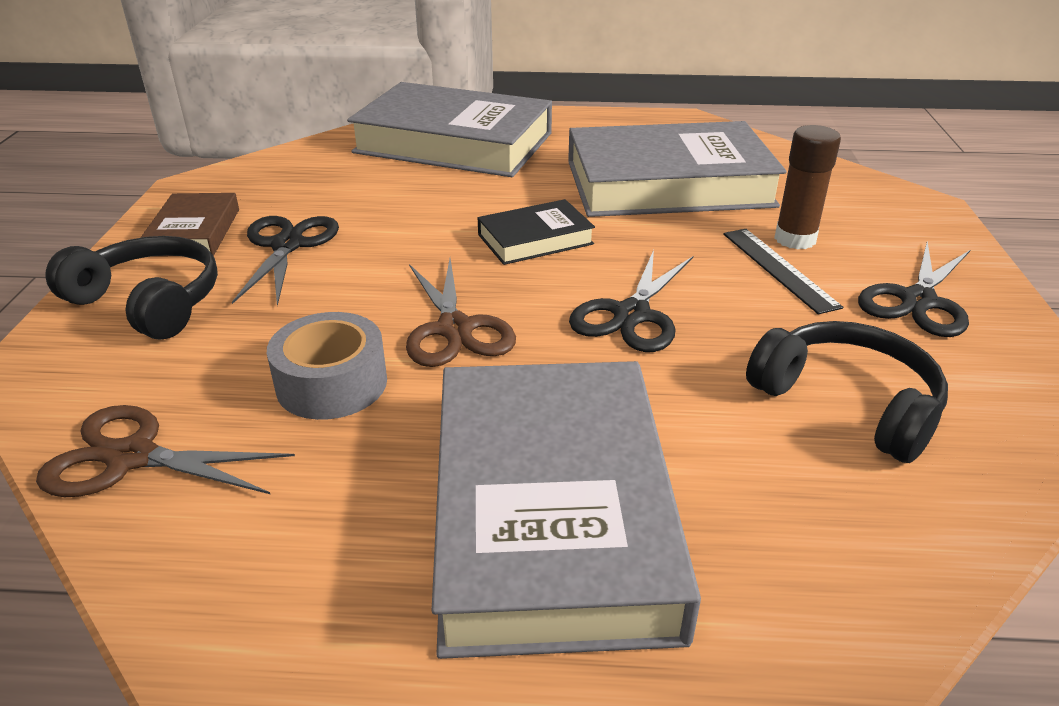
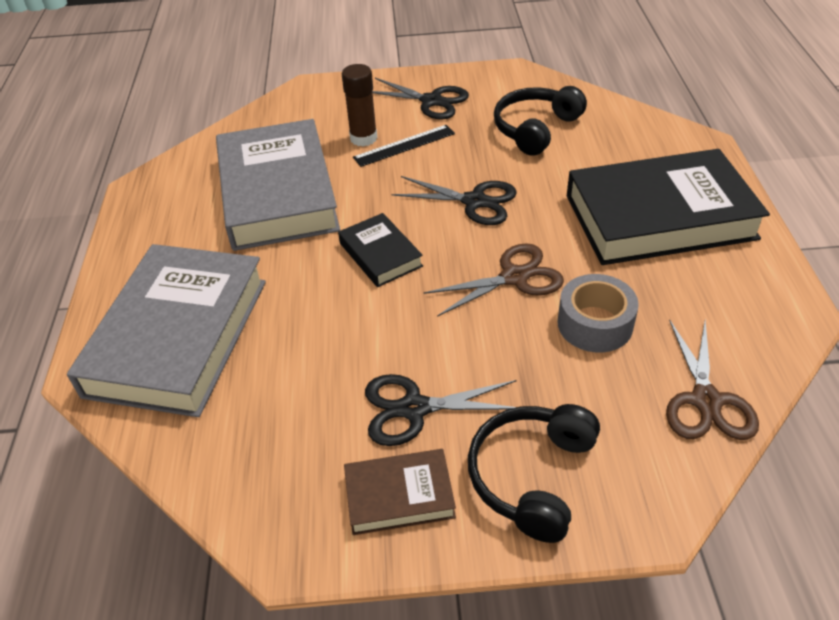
camera: 95 degrees left, 10 degrees up
grey book [432,361,701,659] -> black book [567,149,770,265]

